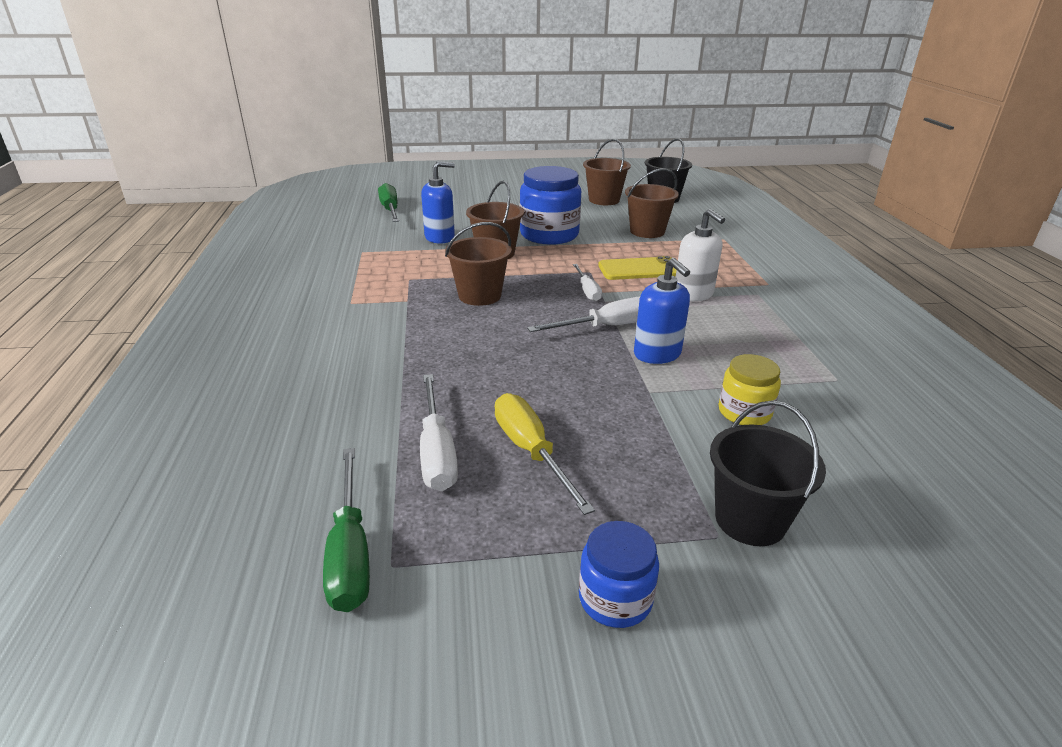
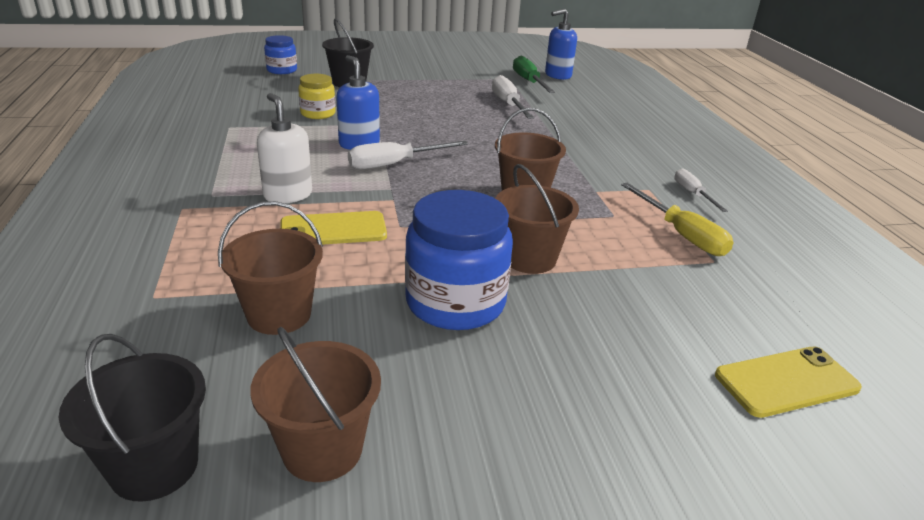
camera: 175 degrees right, 0 degrees up
green screwdriver [378,183,399,222] -> yellow phone [715,346,862,418]
blue soap dispenser [421,161,455,244] -> blue soap dispenser moved to [545,9,577,80]
yellow screwdriver [495,393,595,515] -> yellow screwdriver moved to [621,183,734,256]
white screwdriver [573,264,602,301] -> white screwdriver moved to [674,169,728,212]
blue jar [579,521,659,628] -> blue jar moved to [264,35,297,74]

